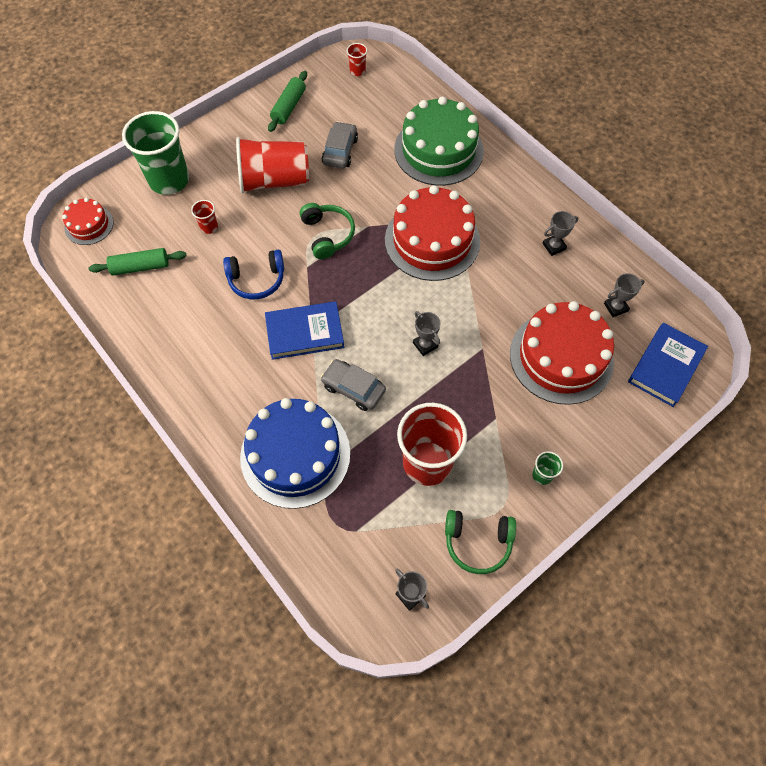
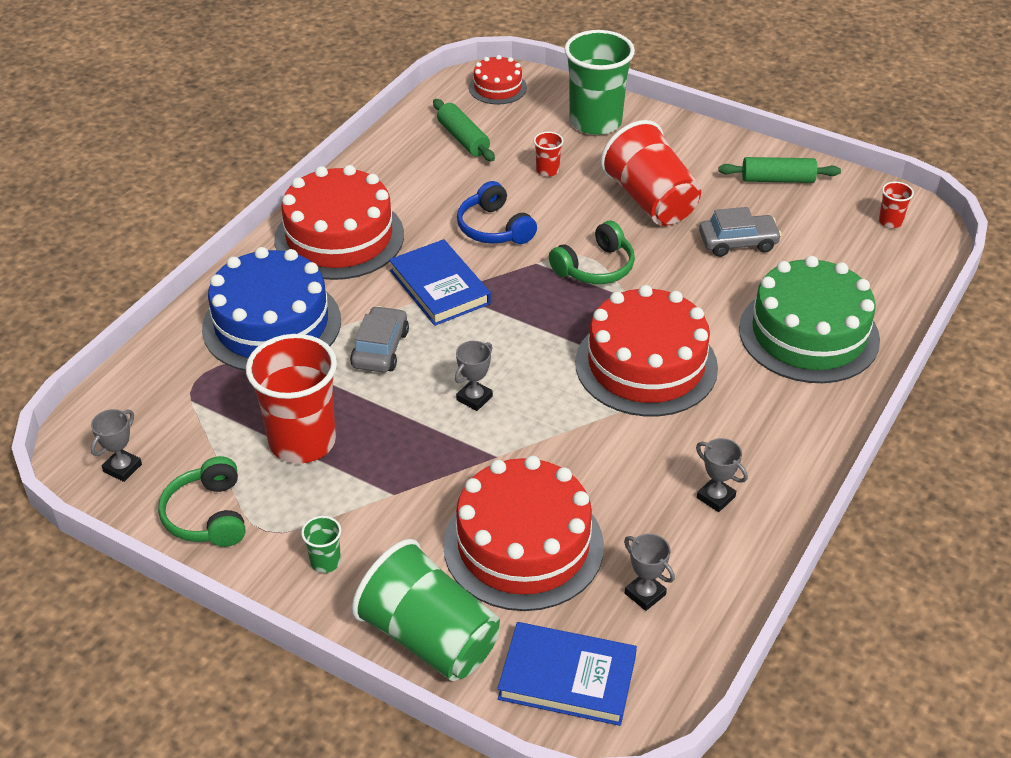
camera: 70 degrees right, 20 degrees down
none -> red cake [274,165,404,280]
none -> green cup [352,539,500,681]

